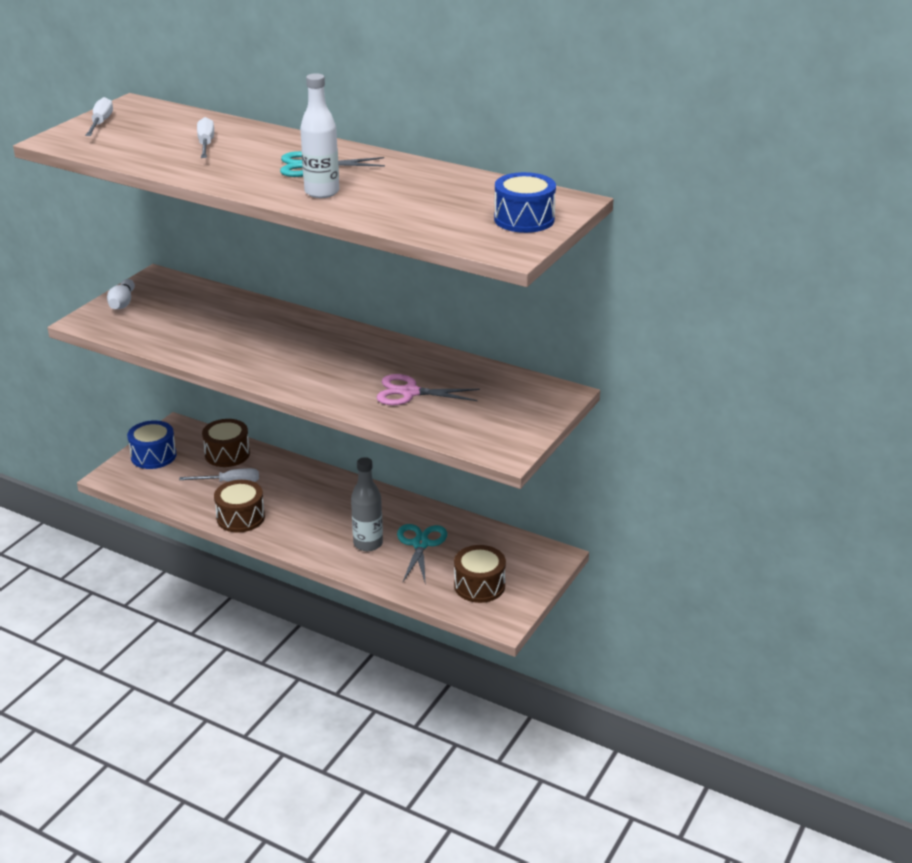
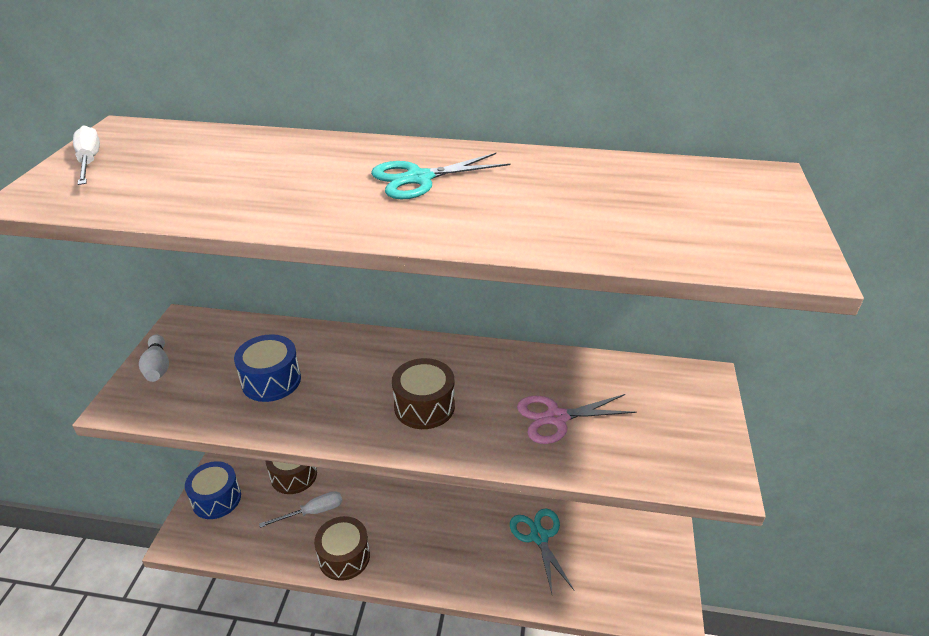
camera: 20 degrees left, 5 degrees up
white screwdriver [197,117,214,158] -> none
white bottle [300,73,339,198] -> none
grey bottle [351,457,383,551] -> none
brown drum [454,545,506,603] -> brown drum moved to [392,358,455,429]
blue drum [494,172,556,233] -> blue drum moved to [234,334,301,402]

